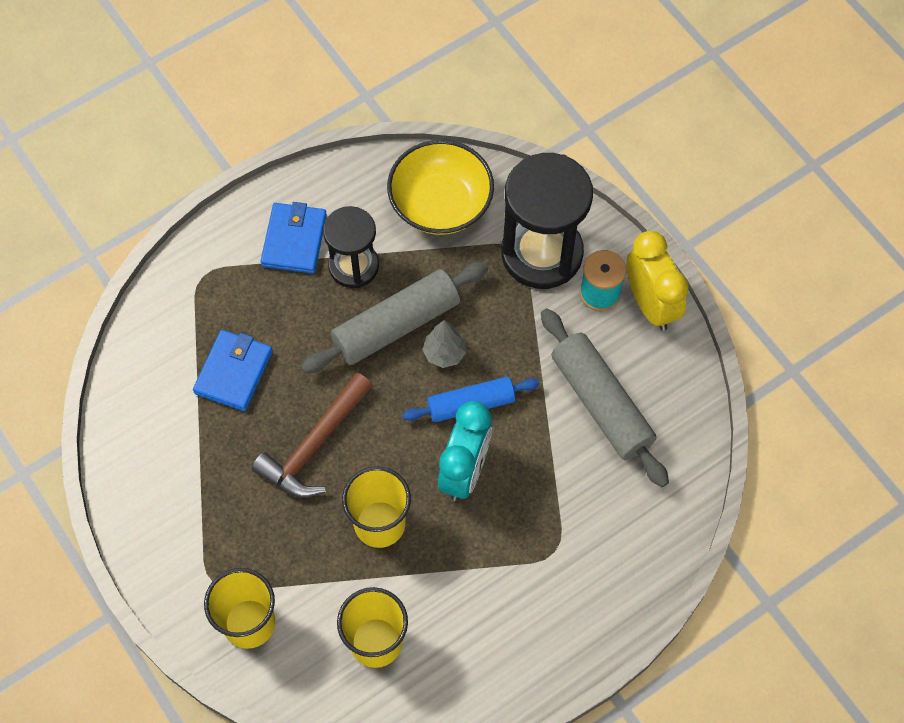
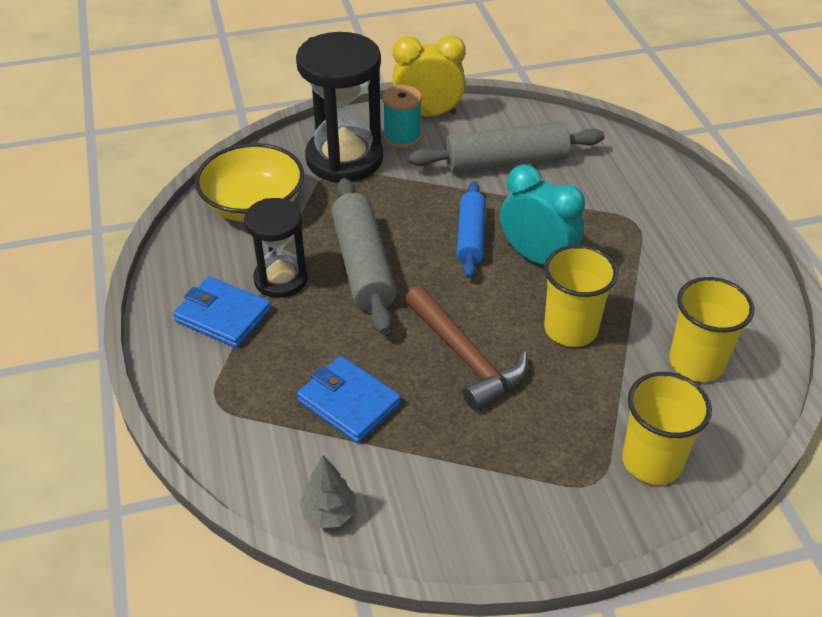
camera: 70 degrees left, 20 degrees down
grey tree [422,320,466,368] -> grey tree moved to [300,455,357,528]

